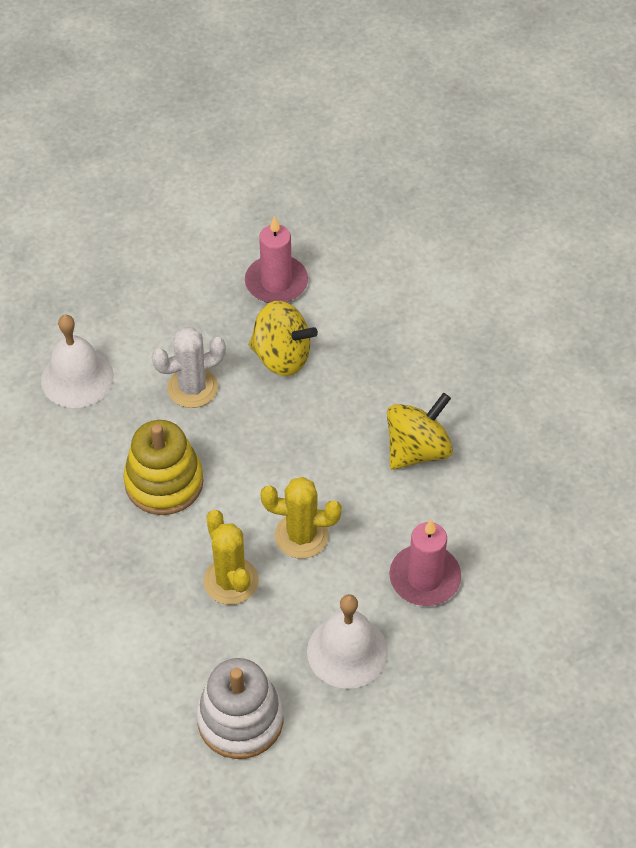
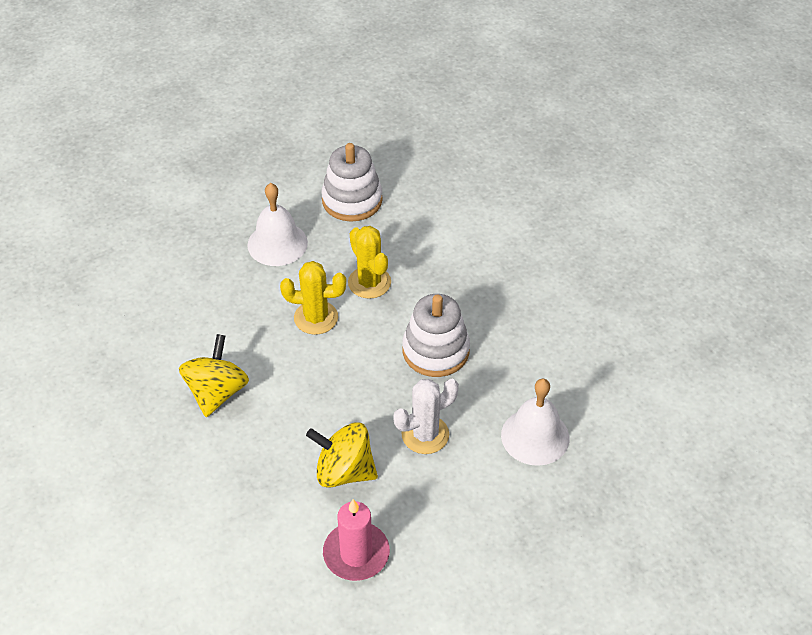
camera: 175 degrees right, 5 degrees down
yellow stacking toy [123,420,204,515] -> white stacking toy [402,294,470,377]
yellow spinning top [387,393,453,470] -> yellow spinning top turned 150 degrees clockwise [179,334,249,417]
pink candle [389,519,461,606] -> none

